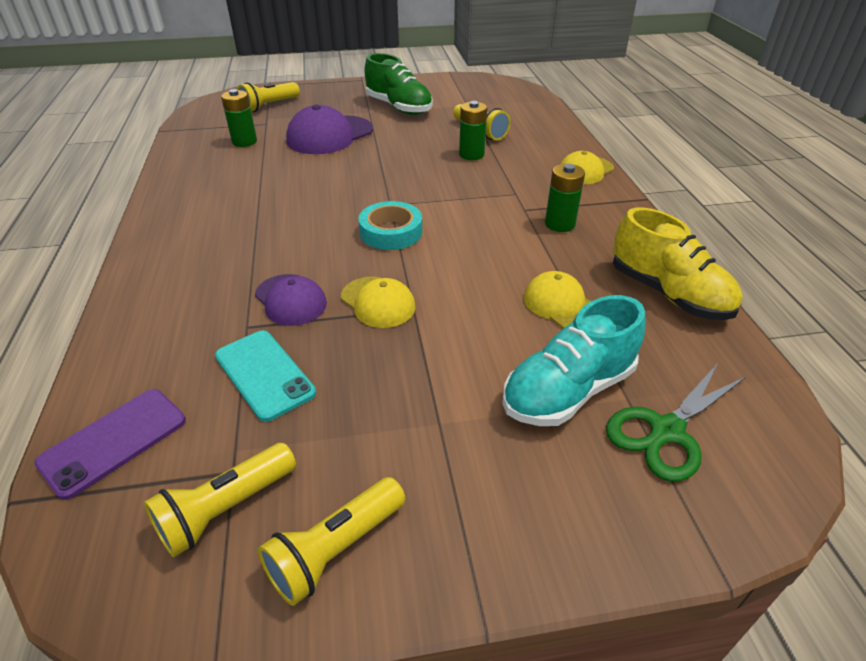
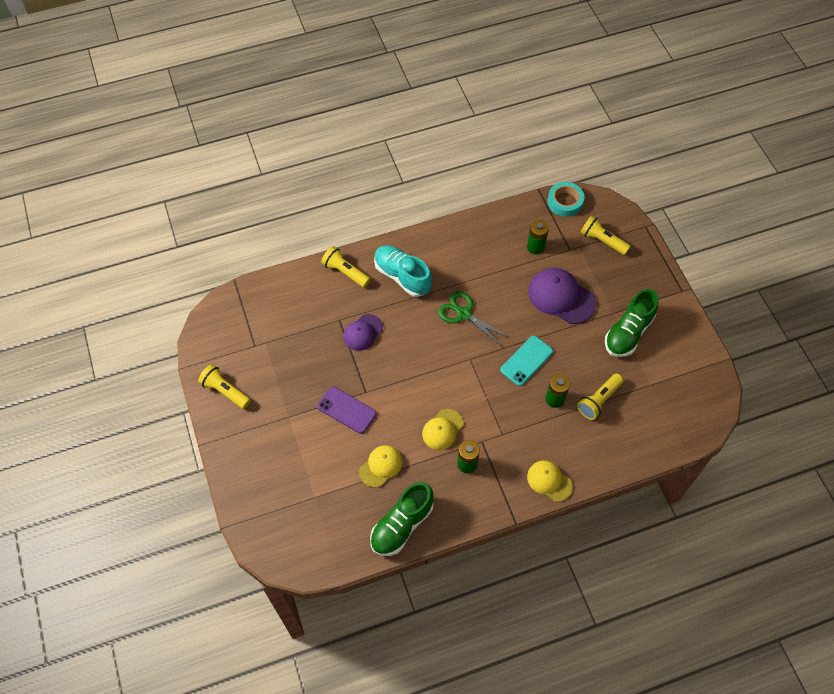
camera: 80 degrees right, 20 degrees up
purple phone [34,389,186,500] -> purple phone moved to [317,387,377,434]
yellow flashlight [144,443,296,558] -> yellow flashlight moved to [321,246,370,287]
turquoise phone [215,331,316,422] -> turquoise phone moved to [500,336,553,386]
yellow cap [341,277,416,328] -> yellow cap moved to [422,409,463,450]
turquoise tape [358,201,422,250] -> turquoise tape moved to [548,182,584,217]
turquoise shoe [502,295,646,426] -> turquoise shoe moved to [374,245,432,297]
green scissors [606,363,747,482] -> green scissors moved to [438,291,510,346]
yellow shoe [613,207,743,320] -> green shoe [370,482,434,556]

